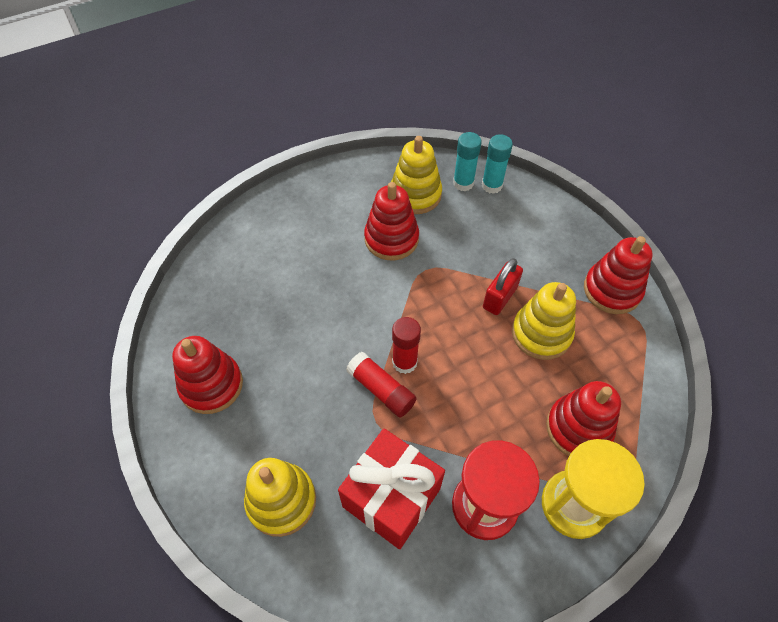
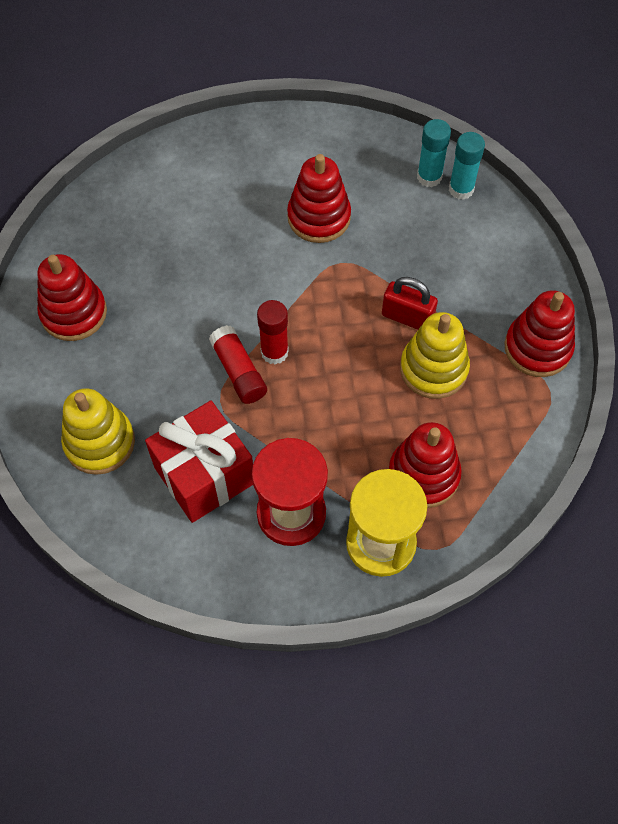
camera: 20 degrees right, 5 degrees up
yellow stacking toy [391,136,442,214] -> none
red padlock [483,258,523,315] -> red padlock turned 60 degrees clockwise [382,277,438,330]

